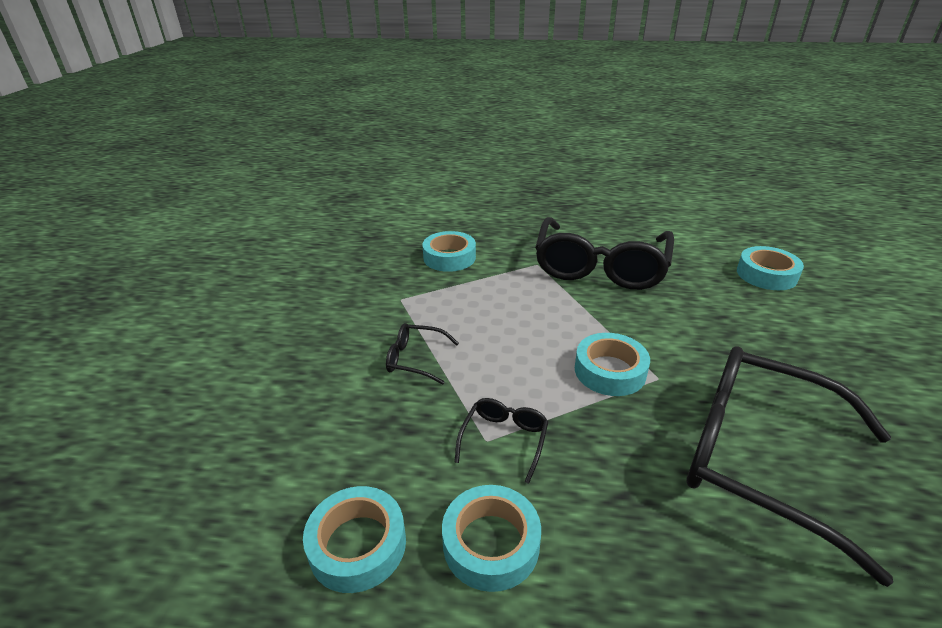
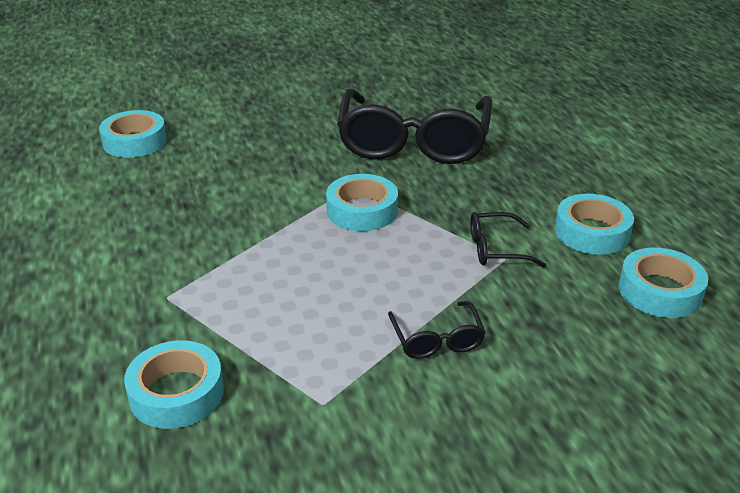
camera: 115 degrees left, 0 degrees up
black glasses [535,217,674,290] -> none

